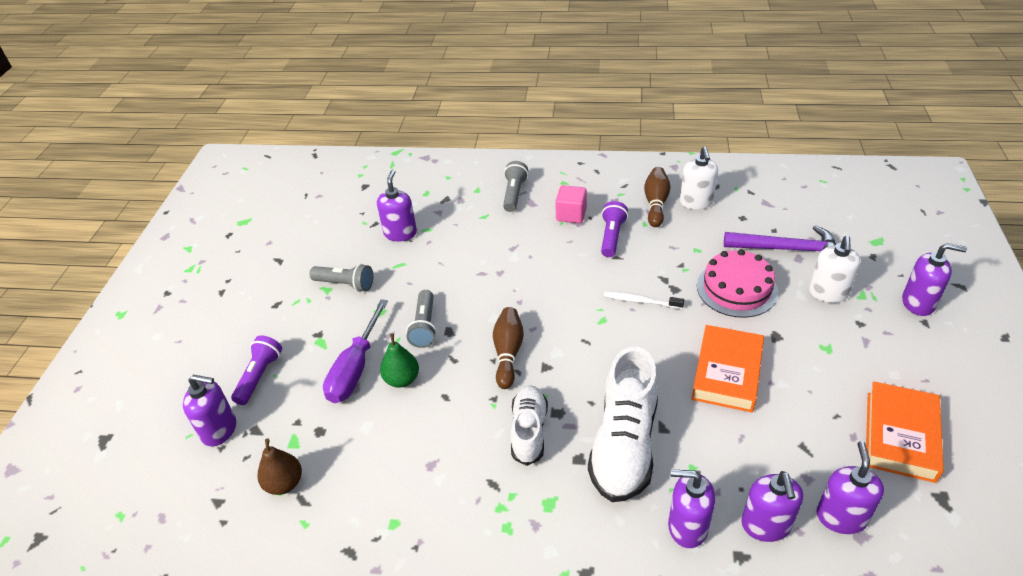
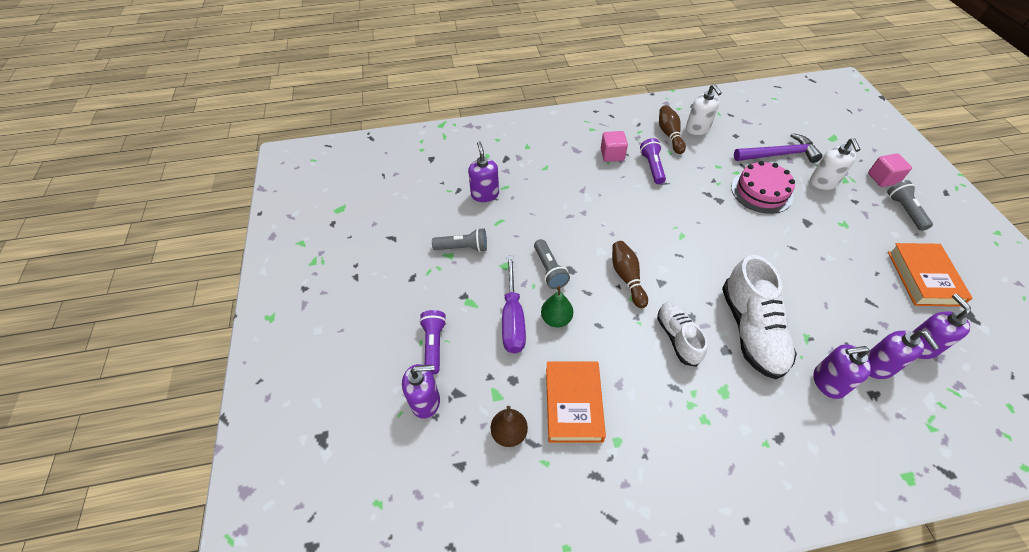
camera: 20 degrees left, 10 degrees up
grey flashlight [503,161,529,212] -> grey flashlight moved to [887,180,933,231]
white toothbrush [604,291,684,309] -> none
orange book [691,325,764,412] -> orange book moved to [546,362,606,443]
purple soap dispenser [902,243,967,316] -> pink cube [868,154,912,187]

